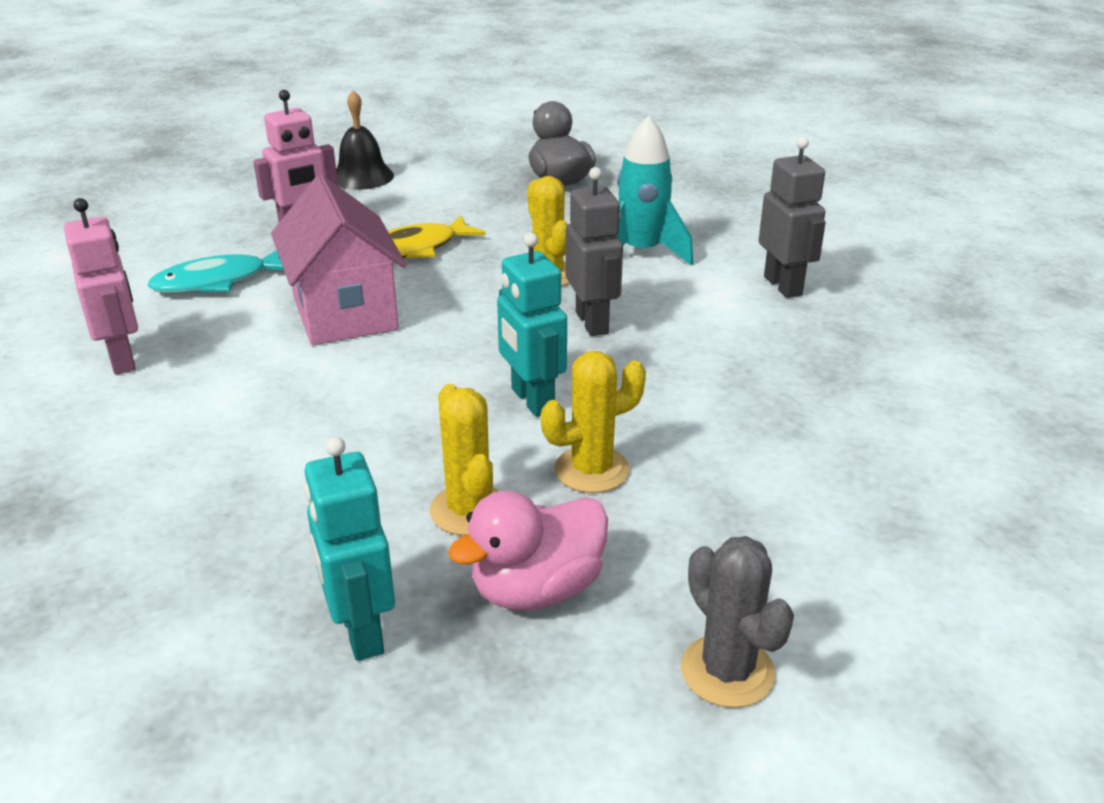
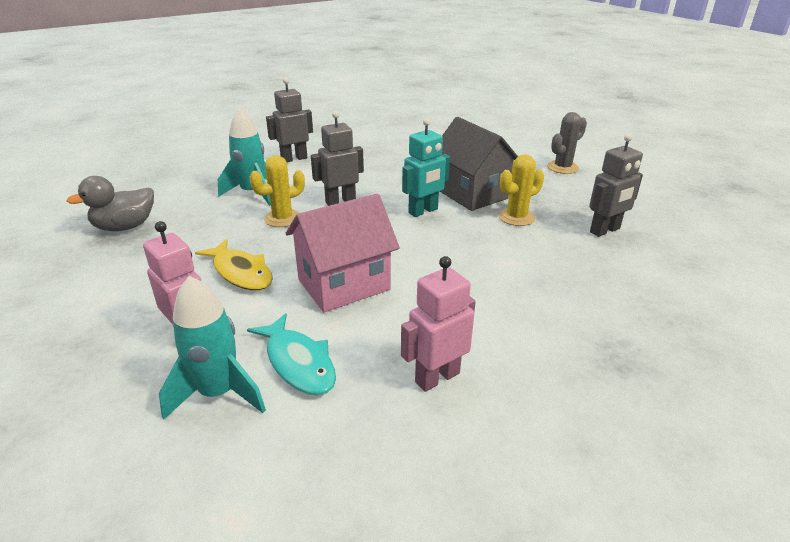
camera: 100 degrees left, 0 degrees up
turquoise robot [304,436,395,661] -> grey robot [589,133,643,237]
black bell [336,90,394,190] -> none
pink duck [448,490,608,610] -> none
yellow cactus [541,351,646,493] -> grey house [440,117,518,211]
none -> turquoise rocket [159,276,266,420]

